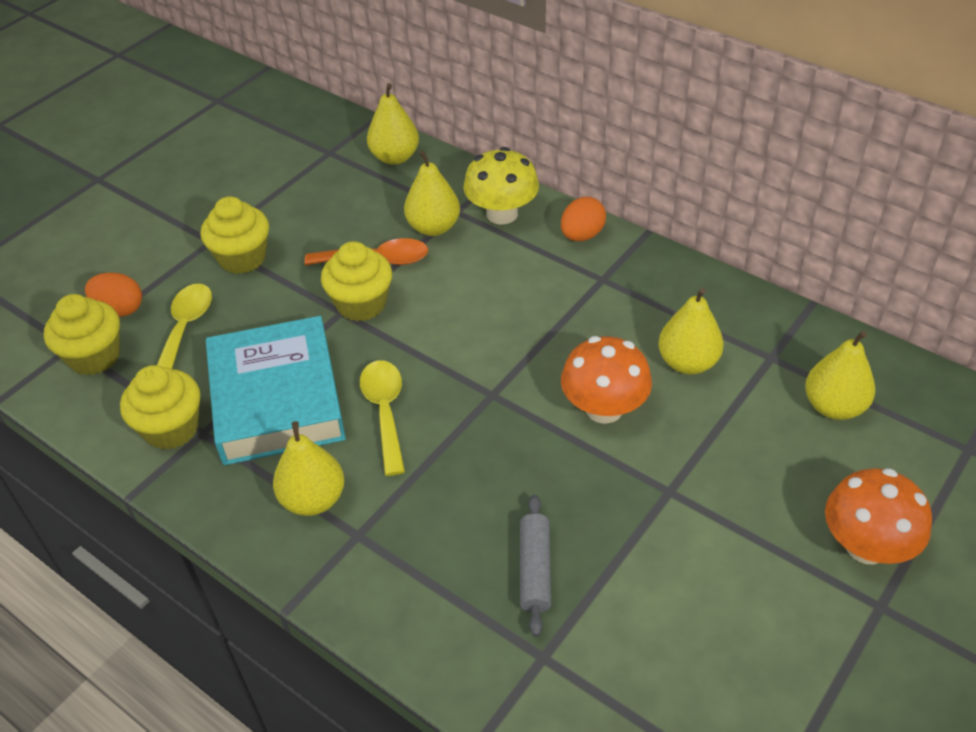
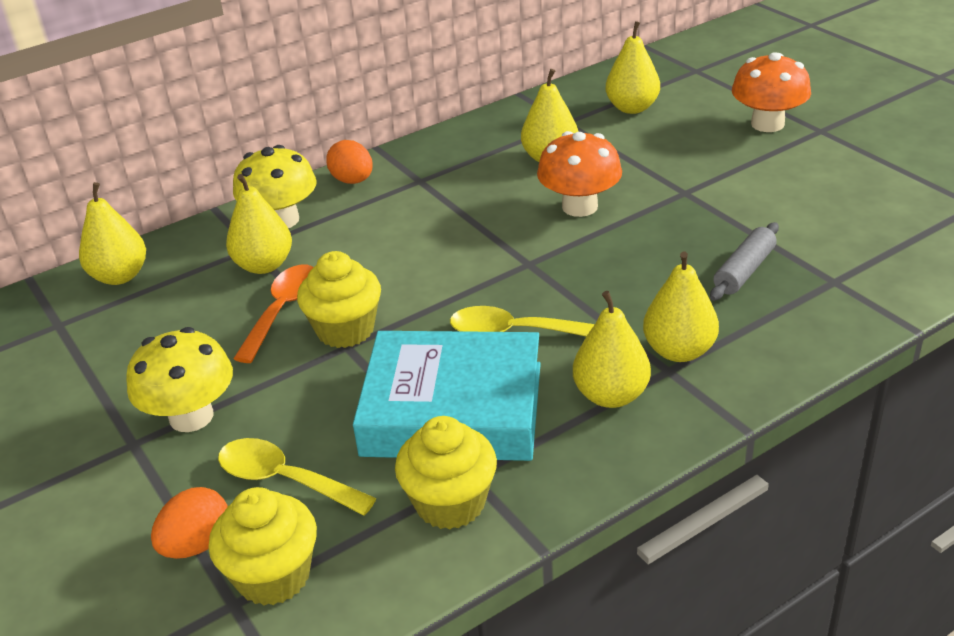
camera: 70 degrees left, 10 degrees down
yellow cupcake [201,196,269,274] -> yellow mushroom [126,327,233,432]
grey rolling pin [520,495,551,637] -> grey rolling pin turned 75 degrees counterclockwise [710,222,779,301]
none -> yellow pear [643,251,719,362]

